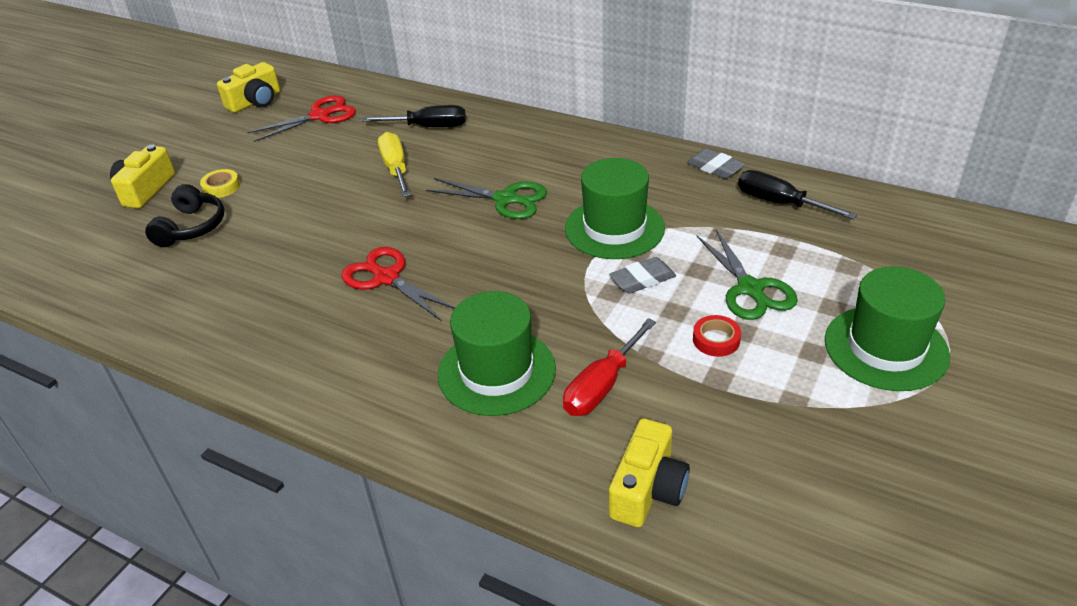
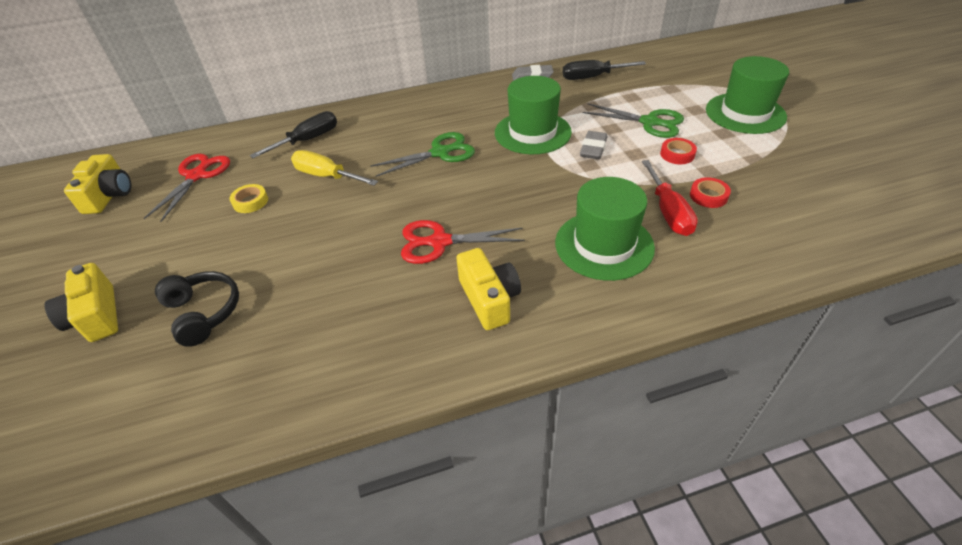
camera: 45 degrees left, 5 degrees up
yellow tape [200,169,240,198] -> yellow tape moved to [229,184,268,213]
yellow camera [609,418,690,527] -> yellow camera moved to [456,248,521,330]
none -> red tape [690,177,731,208]

